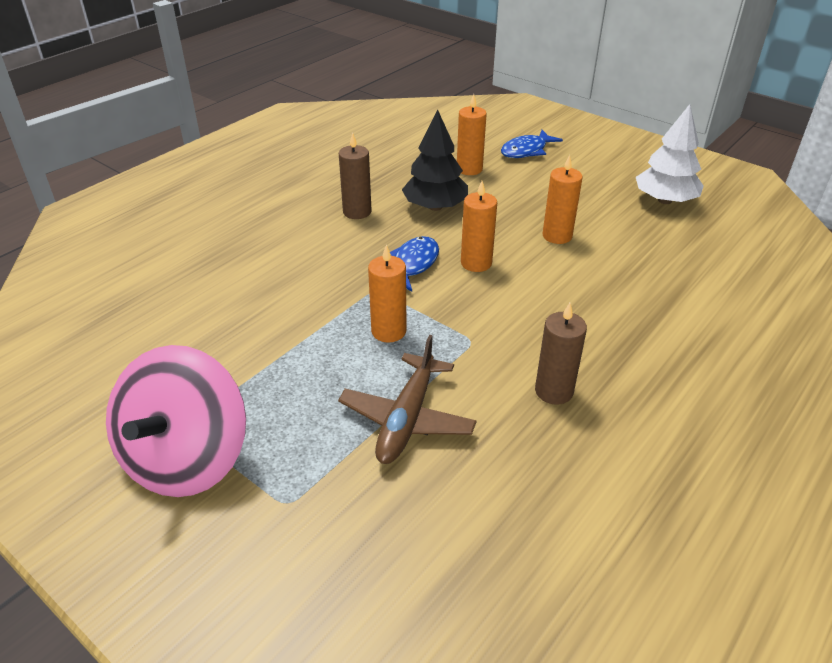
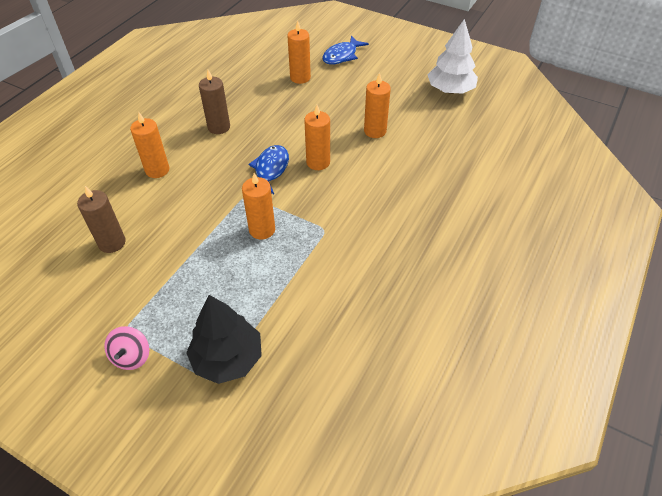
camera: 10 degrees left, 10 degrees up
pink spinning top [106,345,246,497] -> pink spinning top [104,326,149,370], size x0.42
brown plane [338,335,477,464] -> none
black tree [402,109,468,211] -> black tree moved to [186,295,262,384]
brown candle [535,303,587,405] -> brown candle moved to [77,186,126,253]
none -> orange candle [130,113,169,178]

